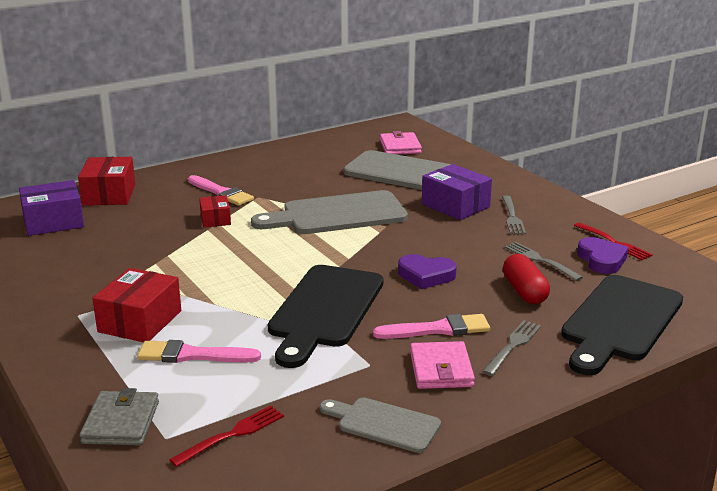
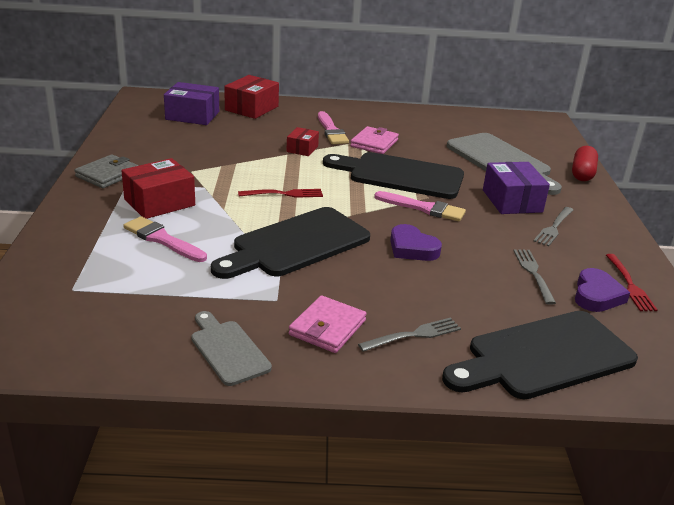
camera: 30 degrees right, 5 degrees up
grey wallet [80,388,159,445] -> grey wallet moved to [75,154,139,188]
red fork [169,406,284,467] -> red fork moved to [238,189,323,198]
grey cutting board [251,190,408,234] -> black cutting board [323,152,464,199]
pink brush [373,314,490,339] -> pink brush moved to [374,191,466,222]
pink wallet [380,131,422,155] -> pink wallet moved to [350,126,399,154]
red capsule [503,254,550,304] -> red capsule moved to [572,146,598,181]

